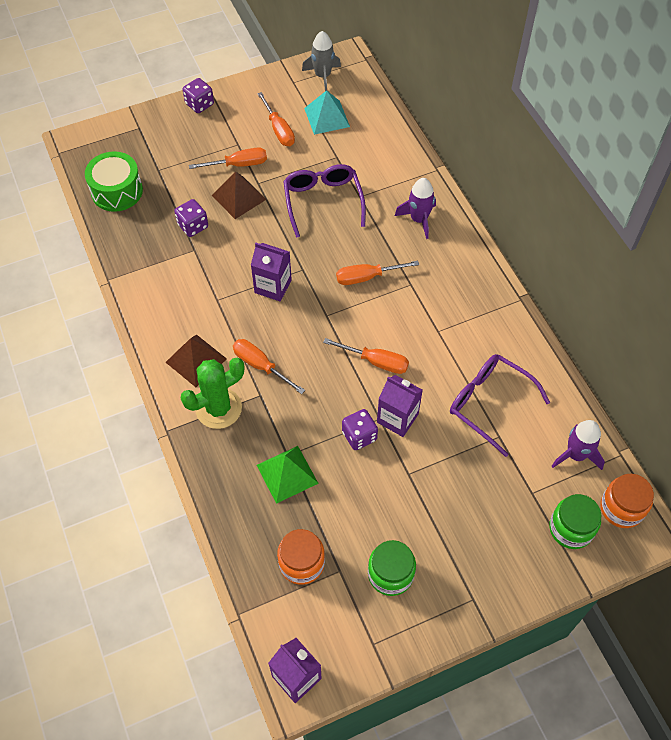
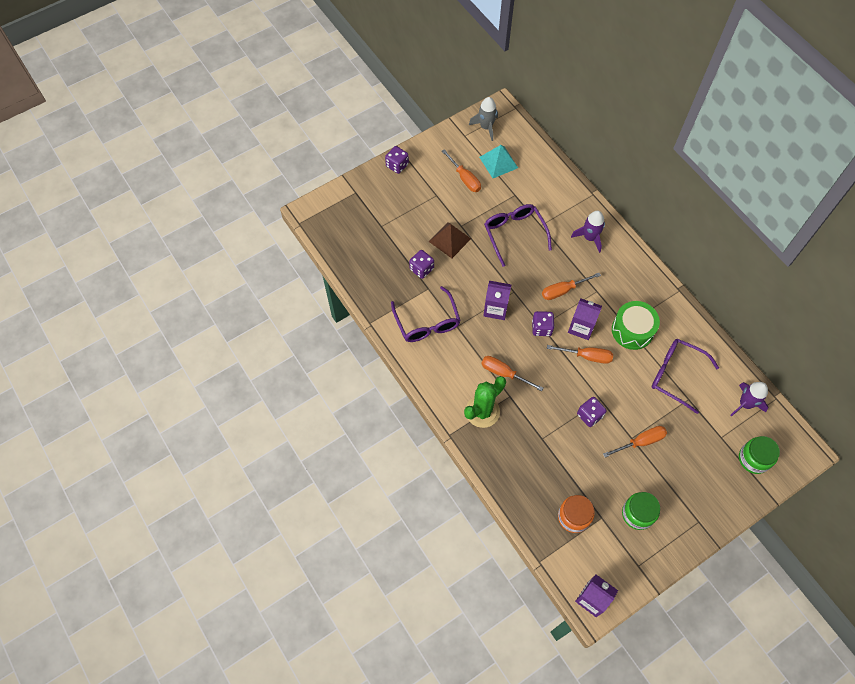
camera: 10 degrees left, 5 degrees up
green drum [85,151,143,212] -> green drum moved to [612,301,660,350]
brown pyramid [166,334,227,387] -> none
orange screwdriver [189,148,267,169] -> orange screwdriver moved to [603,426,667,457]
green pyramid [257,446,319,504] -> none
purple carton [377,375,423,437] -> purple carton moved to [568,298,602,340]
orange jar [600,474,654,528] -> none
none -> purple glasses [391,286,461,342]
none -> purple dice [532,311,555,336]

